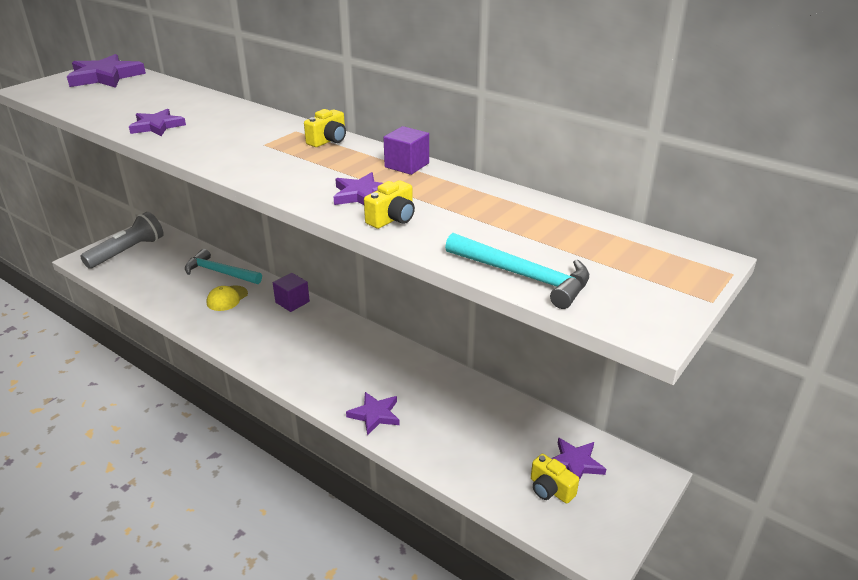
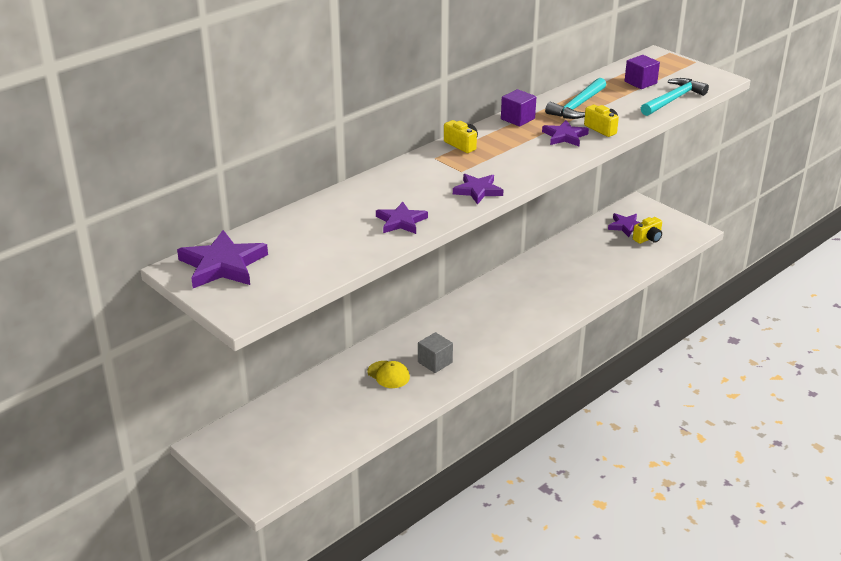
camera: 80 degrees left, 0 degrees up
grey flashlight [80,212,164,269] -> none
turquoise hammer [185,249,262,284] -> turquoise hammer moved to [545,78,606,119]
purple cube [273,273,310,312] -> purple cube moved to [625,55,660,89]
purple star [346,392,400,436] -> purple star moved to [453,174,503,204]
none -> grey cube [418,332,453,373]

